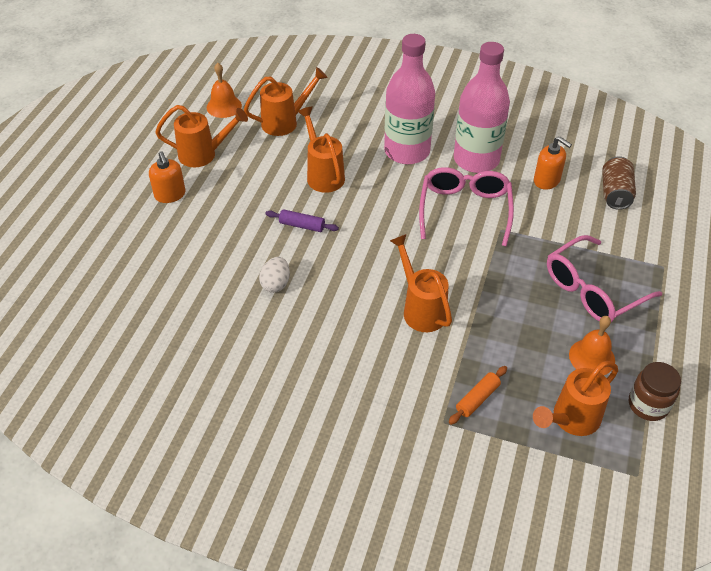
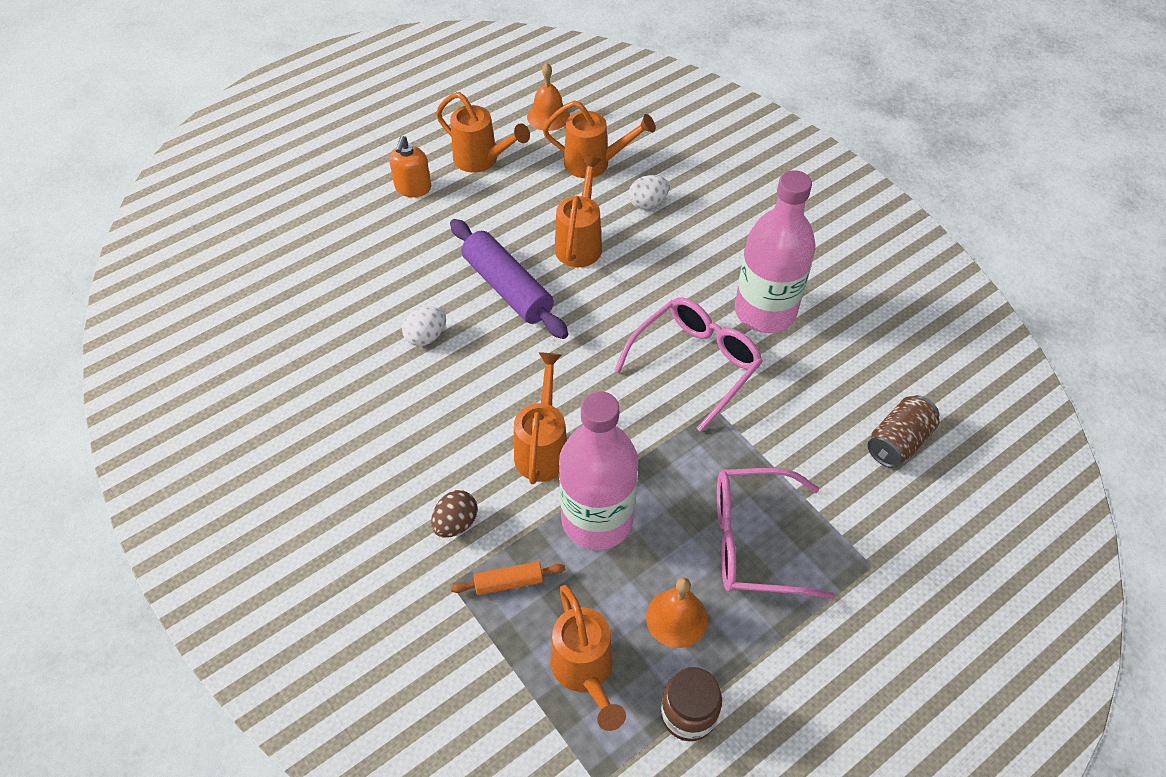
camera: 35 degrees right, 5 degrees up
purple rolling pin [265,209,339,232] -> purple rolling pin [450,219,568,339], size x2.02
pink bottle [384,34,435,164] -> pink bottle moved to [559,391,638,550]
orange watering can [533,361,618,436] -> orange watering can turned 105 degrees counterclockwise [550,585,626,731]
orange soap dispenser [534,136,572,190] -> none
none -> brown egg [431,490,478,538]
none -> white egg [629,175,669,209]

